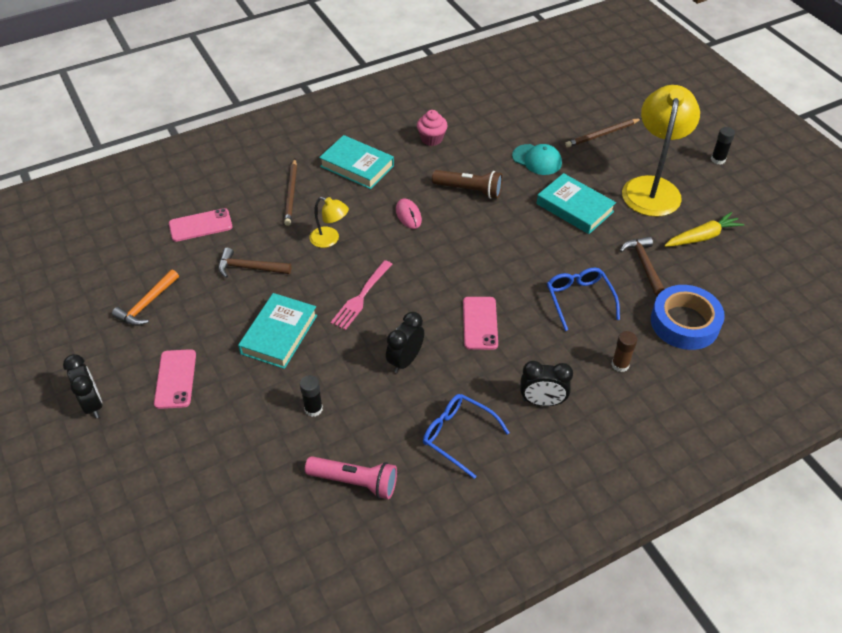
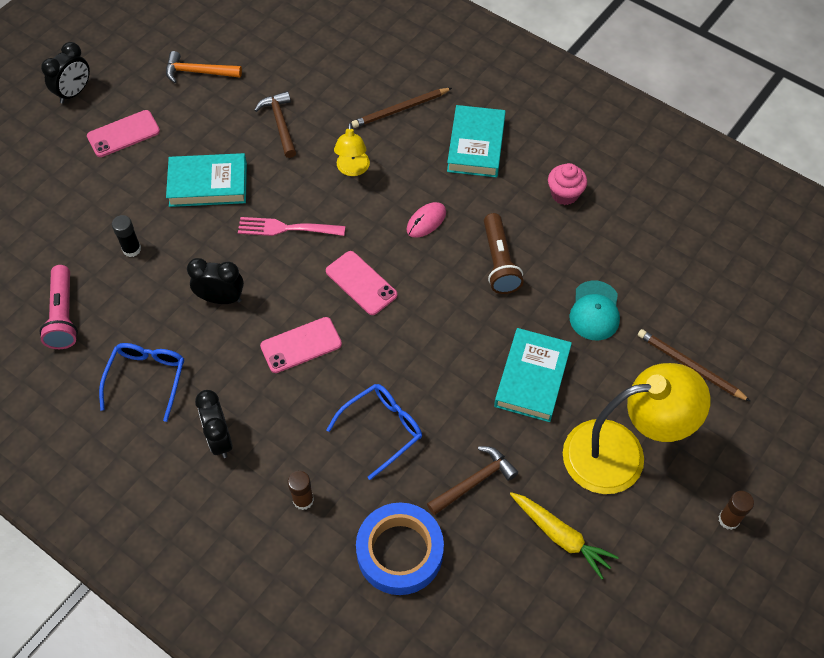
camera: 65 degrees right, 10 degrees up
pink phone [169,208,232,242] -> pink phone moved to [326,251,397,315]
black glue stick [711,127,735,165] -> brown glue stick [718,491,754,530]

